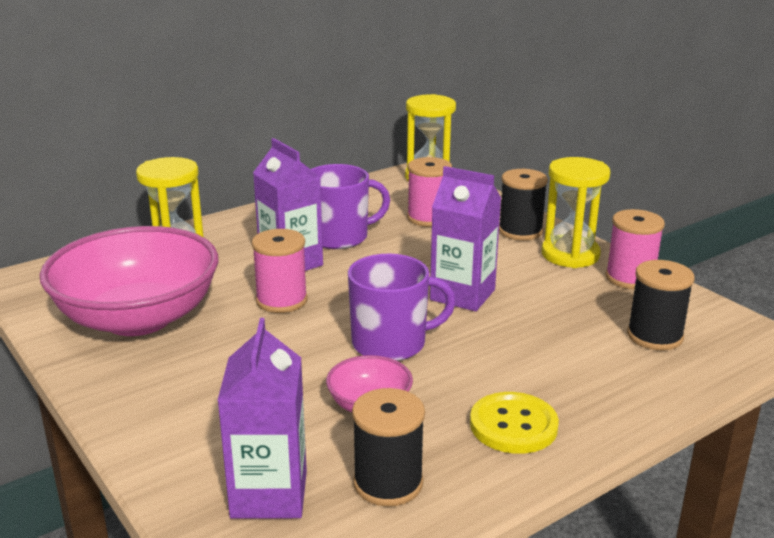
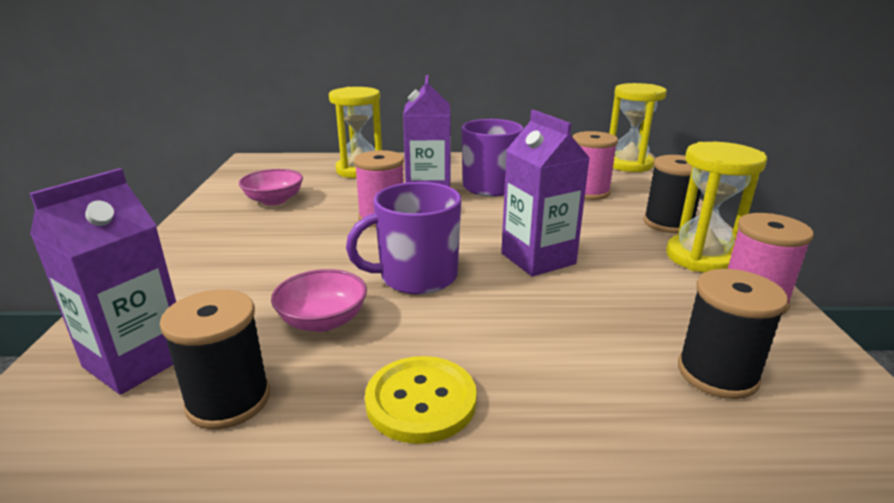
camera: 35 degrees right, 0 degrees up
pink bowl [40,226,218,336] -> pink bowl [239,169,303,206], size x0.44
purple mug [348,254,456,361] -> purple mug turned 135 degrees clockwise [346,182,461,294]

